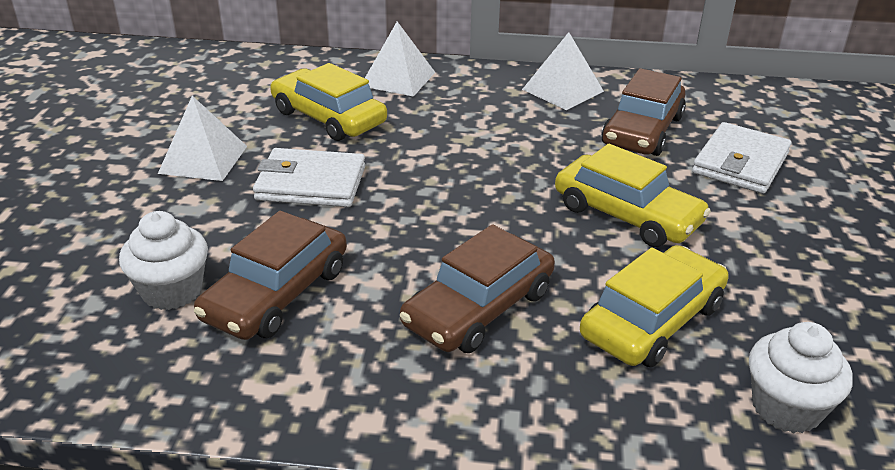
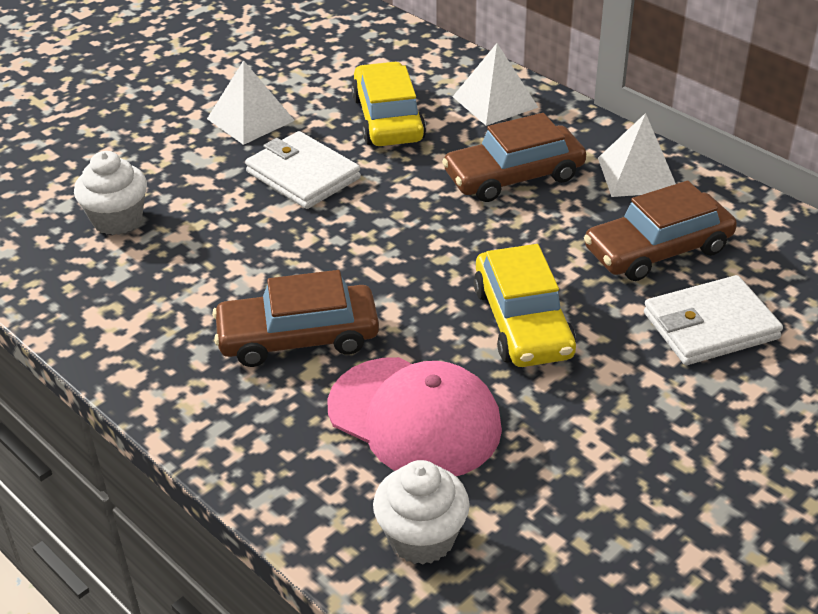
camera: 40 degrees right, 5 degrees up
brown car [194,211,347,340] -> brown car moved to [442,113,586,202]
yellow car [580,245,729,367] -> pink cap [328,357,502,476]

